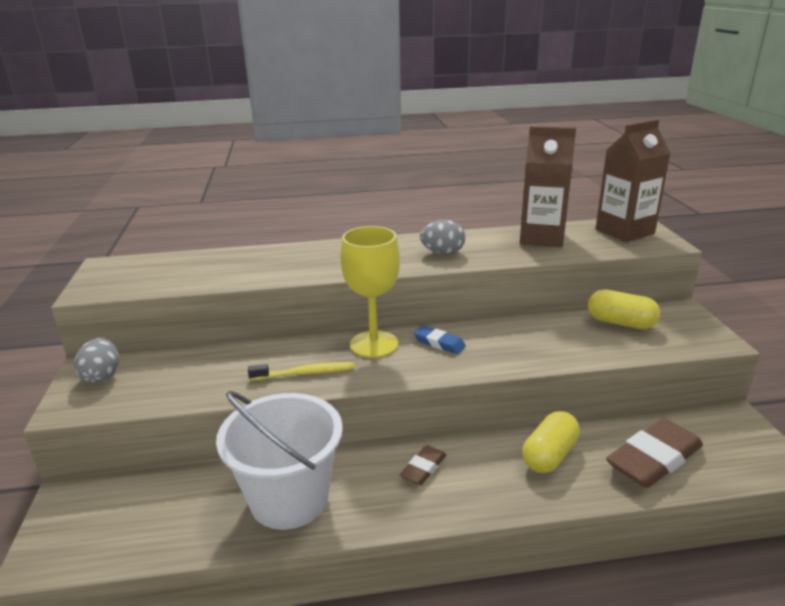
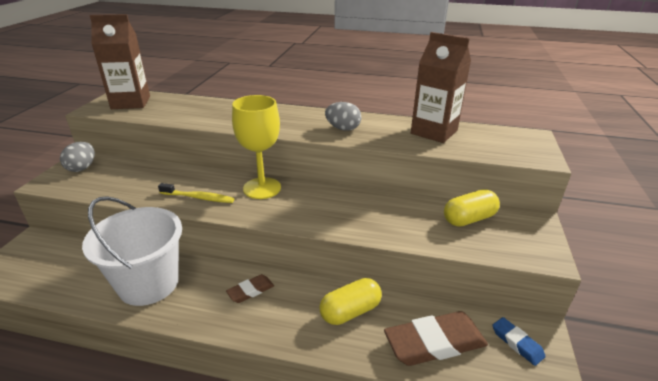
camera: 20 degrees right, 5 degrees up
blue eraser [414,326,466,354] -> blue eraser moved to [493,317,546,366]
yellow capsule [588,289,661,329] -> yellow capsule turned 75 degrees counterclockwise [444,189,500,227]
brown carton [596,119,670,242] -> brown carton moved to [90,14,150,109]

